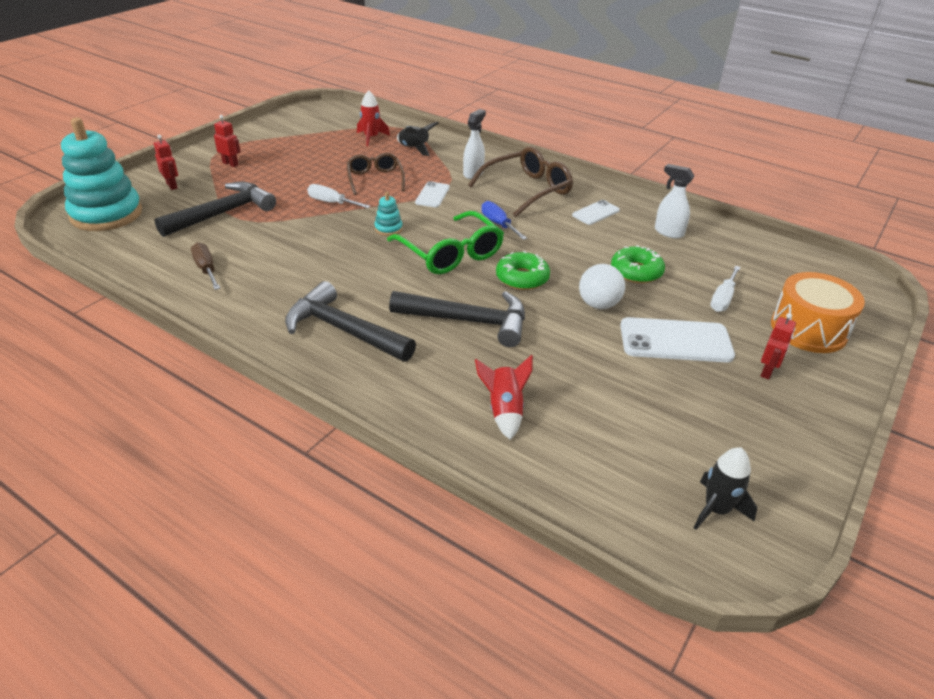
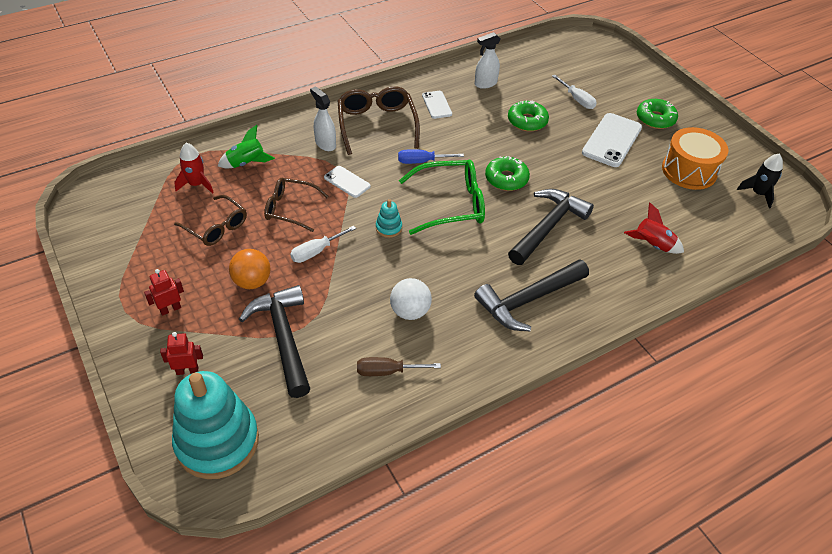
camera: 65 degrees left, 10 degrees up
black rocket [397,122,439,156] -> green rocket [218,125,275,168]
white ball [579,264,625,309] -> white ball moved to [390,278,432,320]
red robot [761,313,796,379] -> green donut [637,99,678,129]
orange drum [771,272,865,353] -> orange drum moved to [662,127,728,190]
none -> brown glasses [174,195,247,246]
none -> orange ball [229,249,271,289]

